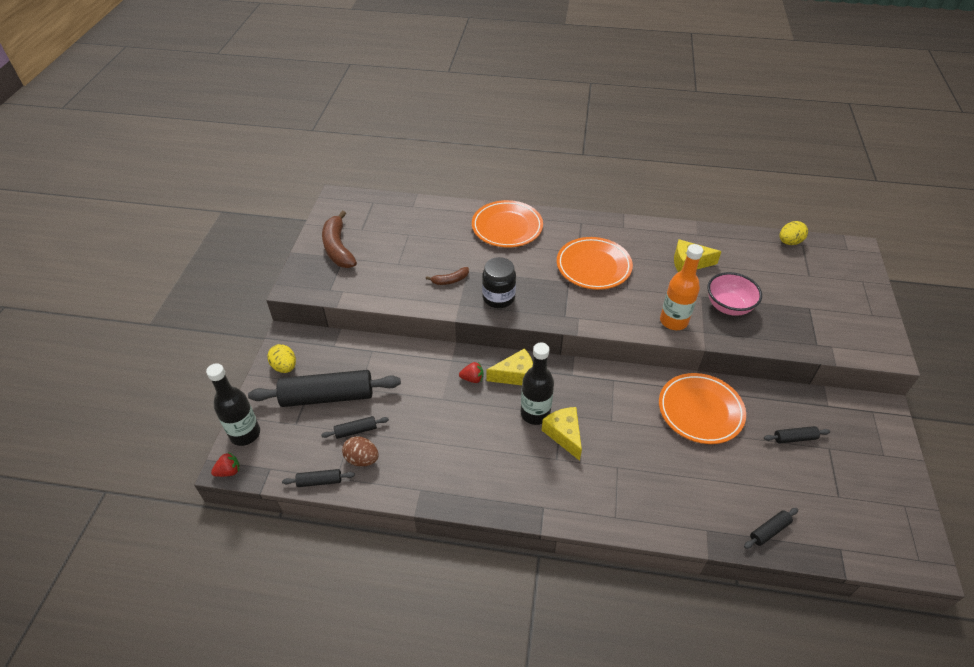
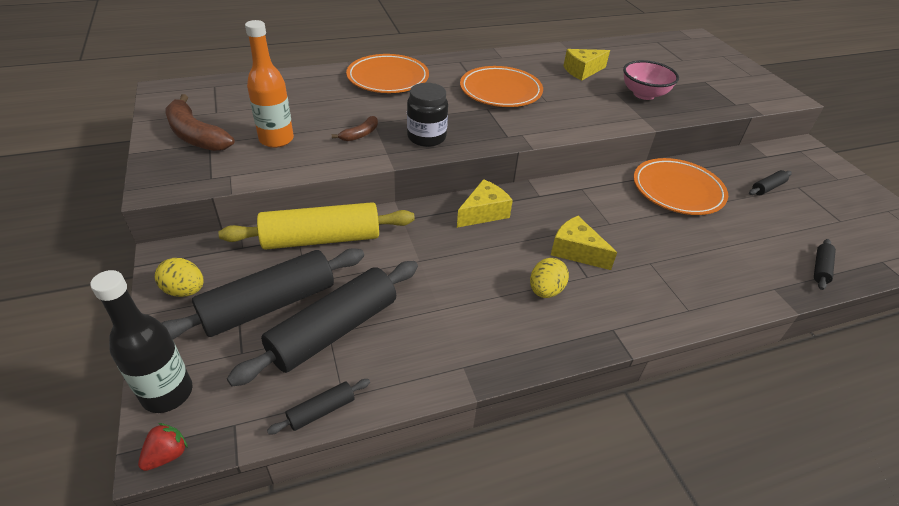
camera: 30 degrees left, 5 degrees down
black rolling pin [321,416,389,439] -> black rolling pin [227,261,418,387], size x2.29
brown egg [342,436,379,466] -> none
red strawberry [459,362,483,383] -> none
black bottle [521,342,554,425] -> none
orange bottle [660,244,703,330] -> orange bottle moved to [245,20,294,148]
yellow egg [779,221,808,245] -> yellow egg moved to [530,258,569,298]
none -> yellow rolling pin [219,202,415,250]

